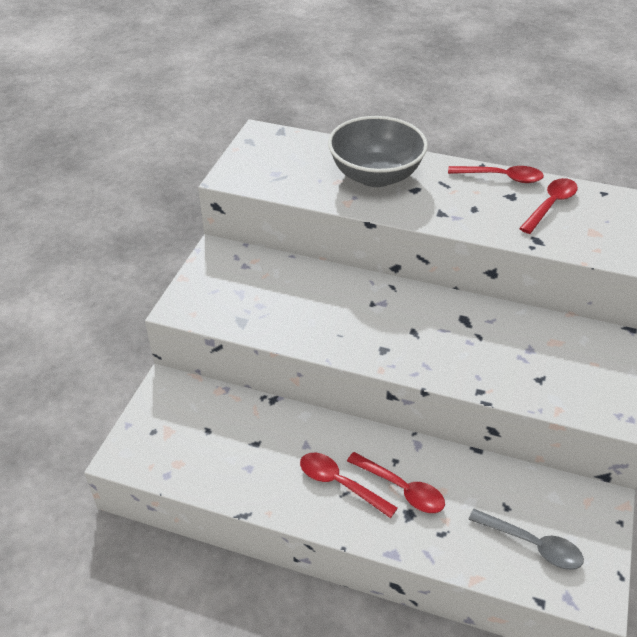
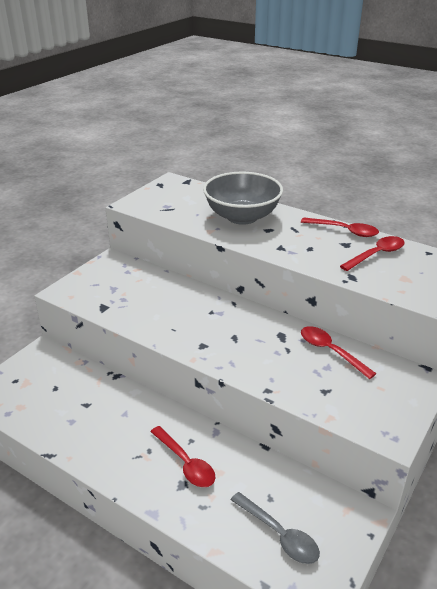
camera: 15 degrees right, 10 degrees down
red spoon [300,453,397,518] -> red spoon moved to [301,326,376,379]

